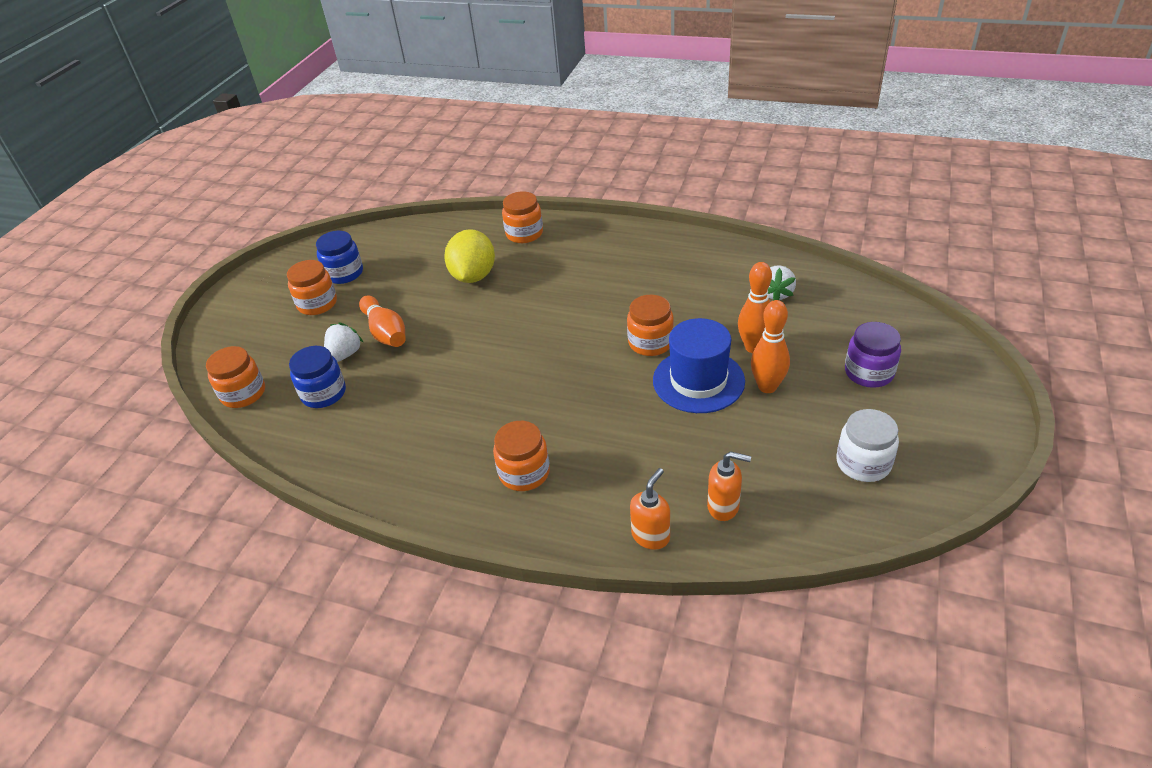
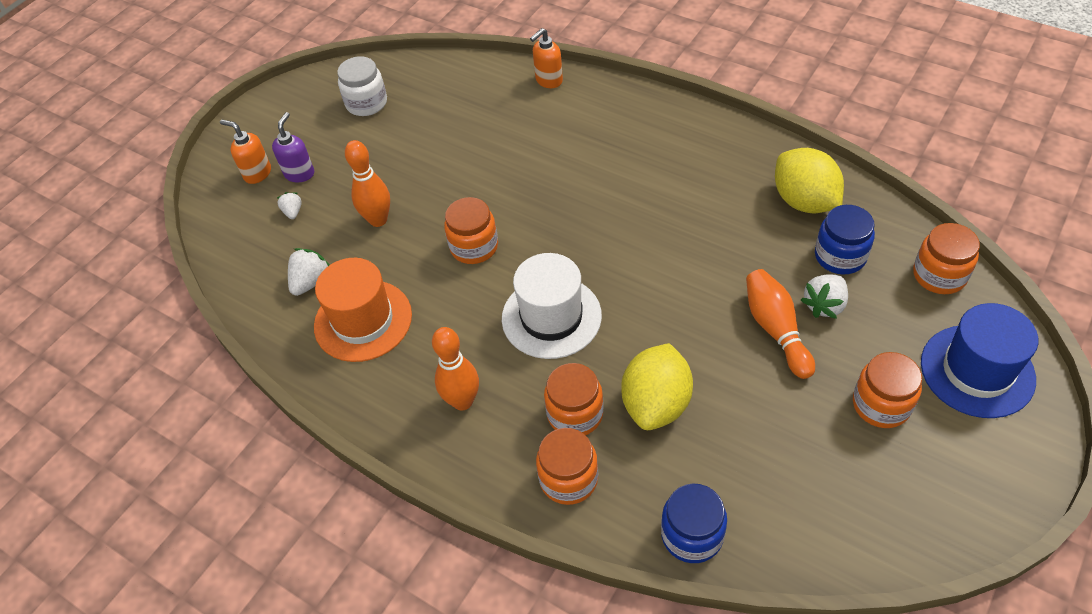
camera: 165 degrees left, 10 degrees up
blue jar [316,231,363,284] -> blue jar moved to [661,484,727,563]
orange jar [493,421,550,491] -> orange jar moved to [544,363,604,435]
blue hat [653,318,745,413] -> blue hat moved to [921,303,1038,418]
orange soap dispenser [707,451,751,521] -> orange soap dispenser moved to [220,120,271,184]
orange bowling pin [751,300,790,393] -> orange bowling pin moved to [432,327,479,410]
purple jar [845,322,901,388] -> purple soap dispenser [272,112,314,182]
none -> white strawberry [277,192,302,219]
none -> orange hat [314,258,412,362]
none -> white hat [502,253,602,359]
none -> yellow lemon [775,148,844,213]

